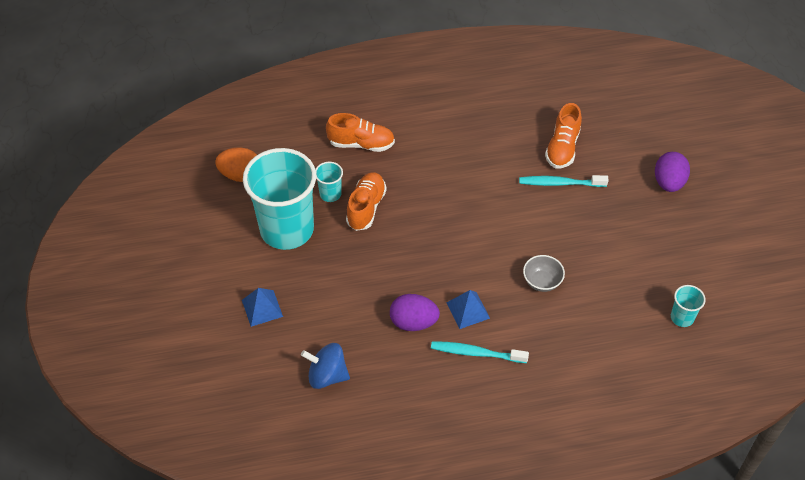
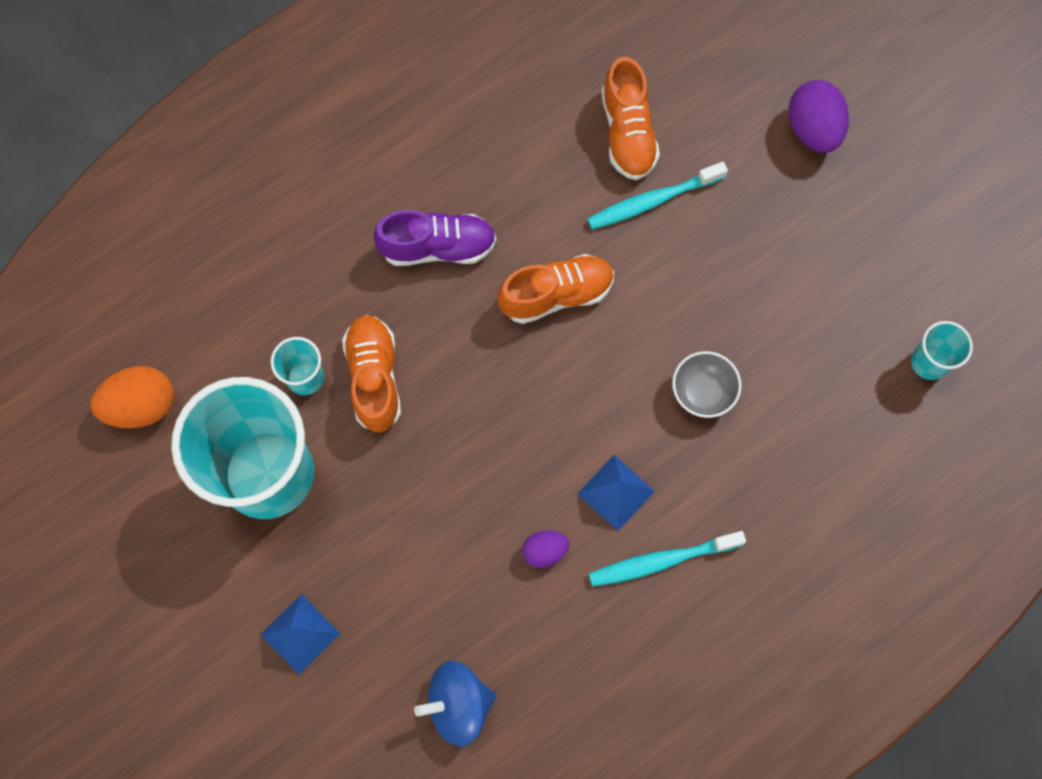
camera: 25 degrees left, 20 degrees up
orange shoe [326,113,395,152] -> orange shoe moved to [497,254,614,324]
purple egg [390,294,440,331] -> purple egg [522,530,569,568], size x0.58
none -> purple shoe [373,210,496,266]

